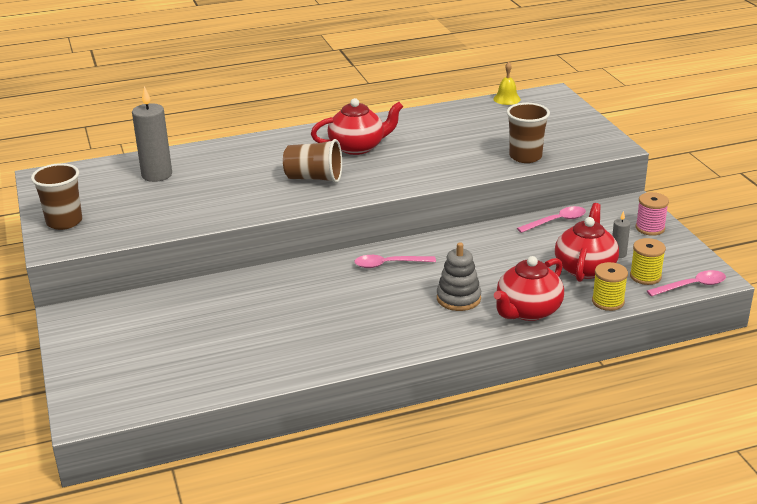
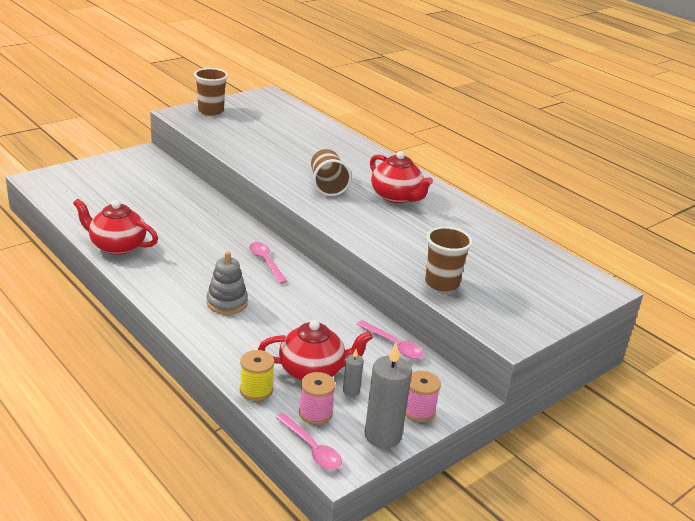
camera: 65 degrees right, 0 degrees up
grey candle [132,86,172,182] -> grey candle moved to [365,343,412,448]
yellow bell [494,62,521,105] -> none
red teapot [494,256,564,321] -> red teapot moved to [73,199,158,255]
yellow spool [630,238,666,285] -> pink spool [299,372,336,424]

